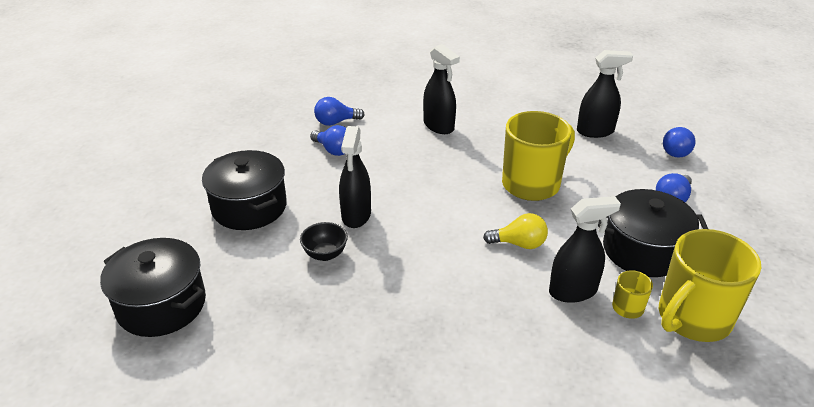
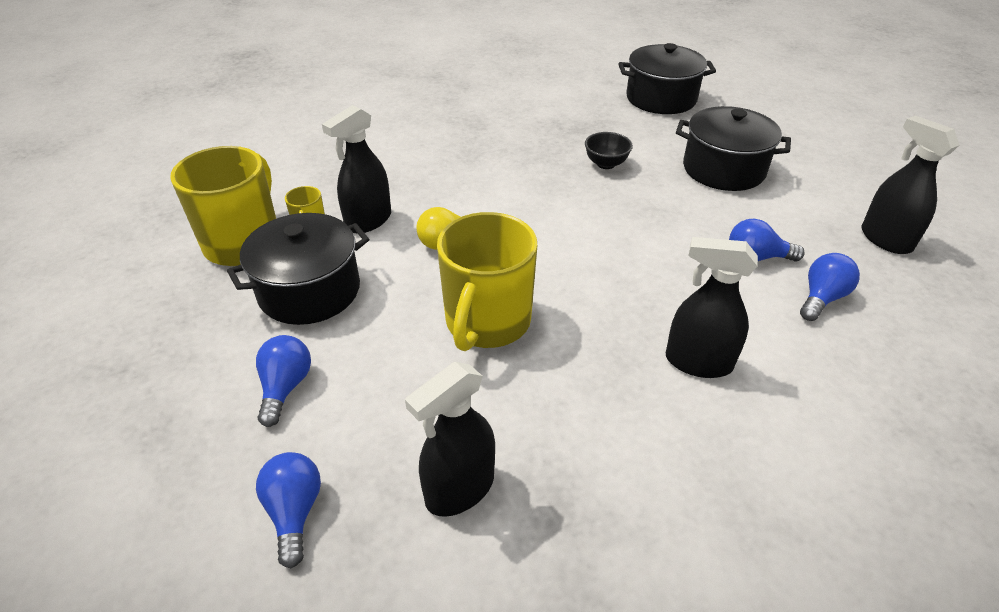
camera: 145 degrees right, 5 degrees up
black spray bottle [339,126,371,228] -> black spray bottle moved to [861,116,959,254]

